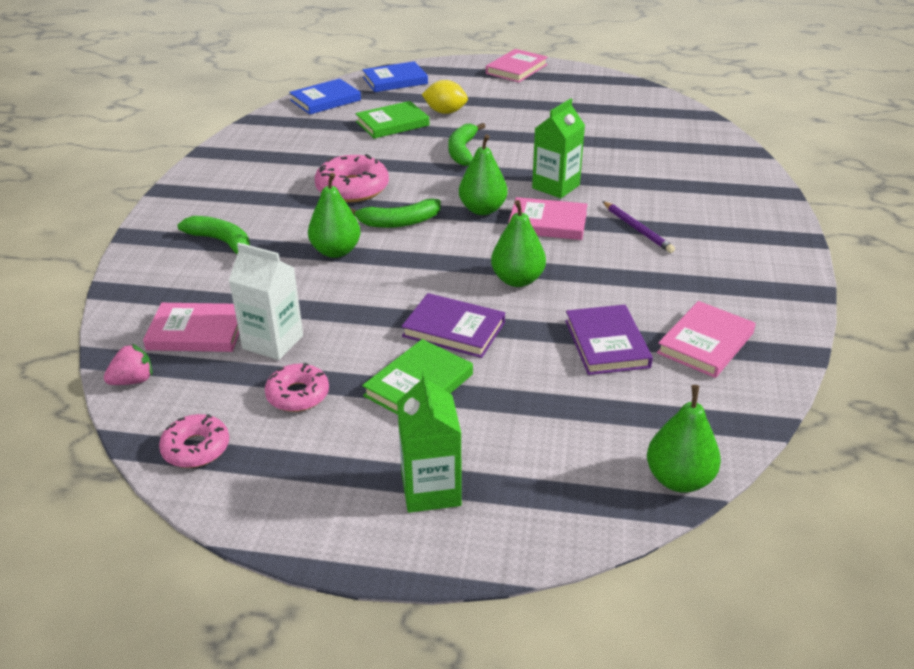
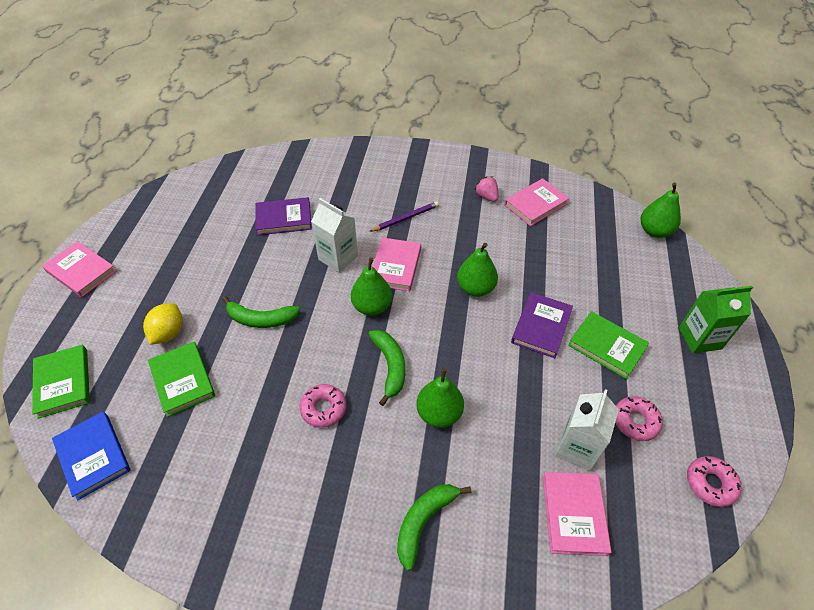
camera: 90 degrees left, 15 degrees up
pink strawberry [104,344,152,385] -> pink strawberry moved to [475,176,498,202]
pink donut [315,154,389,203] -> pink donut [300,384,346,428], size x0.63
blue book [362,61,428,92] -> green book [32,345,90,419]
green carton [532,98,585,198] -> white carton [311,198,358,273]
purple book [565,305,653,375] -> purple book moved to [255,197,312,235]
pink book [657,301,756,378] -> pink book turned 75 degrees counterclockwise [504,178,570,226]

